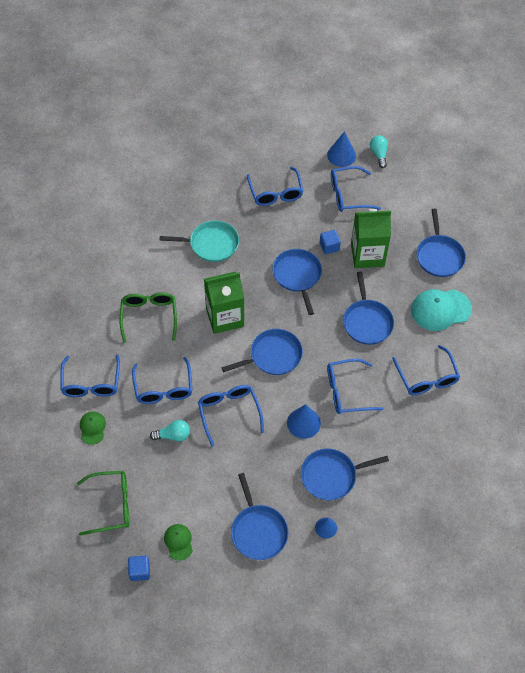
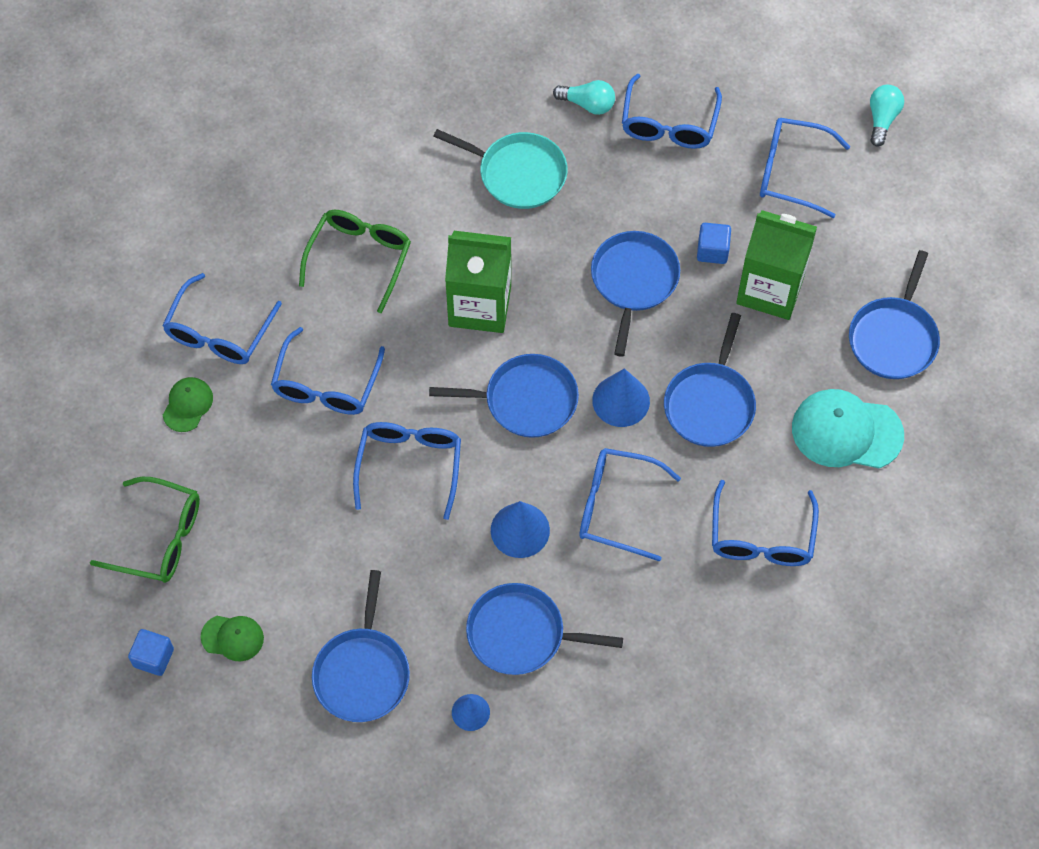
camera: 25 degrees right, 5 degrees up
turquoise light bulb [150,420,190,441] -> turquoise light bulb moved to [553,80,615,115]
green cap [164,524,193,561] -> green cap turned 90 degrees clockwise [200,616,264,661]
blue cone [327,131,356,167] -> blue cone moved to [592,368,650,427]

